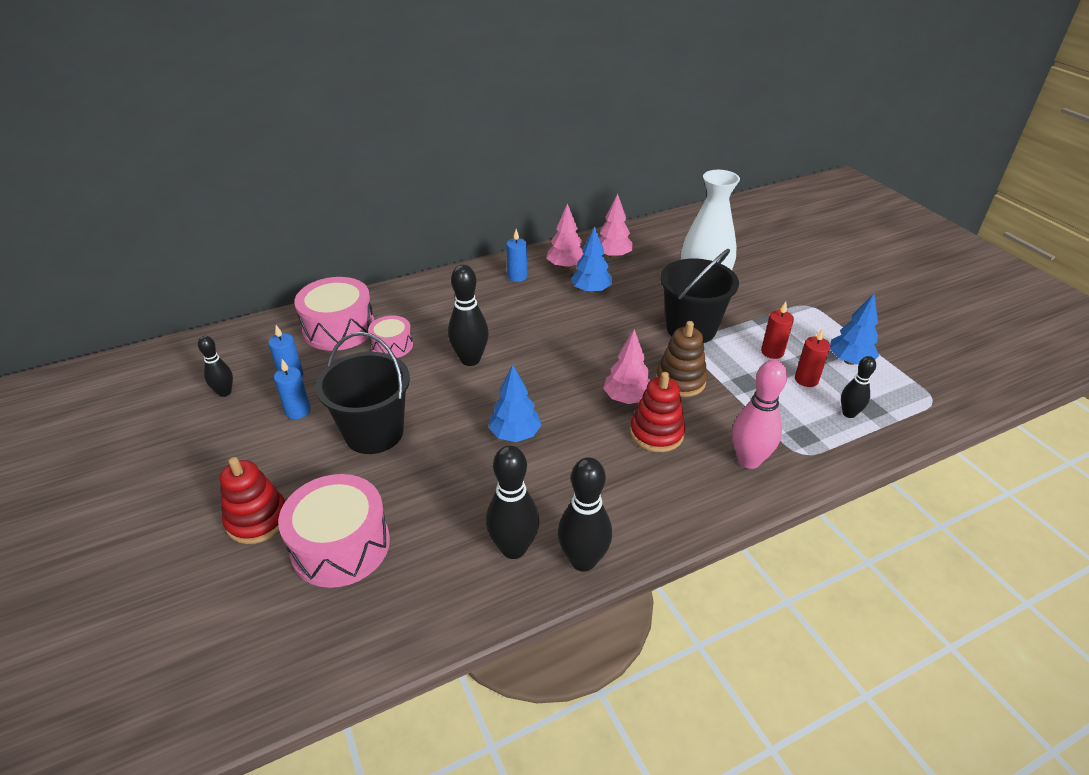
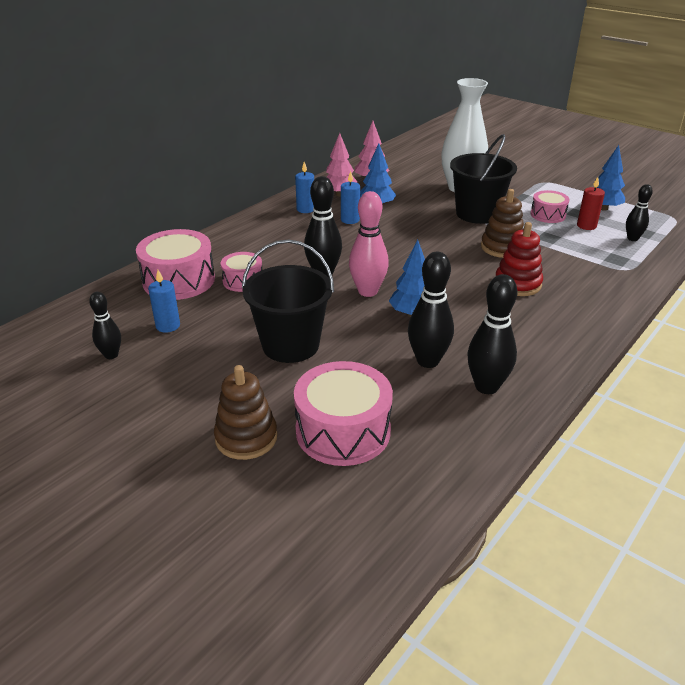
camera: 25 degrees left, 5 degrees down
red stacking toy [220,457,285,544] -> brown stacking toy [214,365,277,460]
blue candle [274,359,311,419] -> blue candle moved to [341,171,360,224]
black bowling pin [558,457,612,572] -> black bowling pin moved to [408,252,454,368]
pink tree [603,329,650,404] -> none
pink bowling pin [732,360,788,469] -> pink bowling pin moved to [349,191,389,297]
red candle [761,302,794,359] -> pink drum [531,190,570,223]

